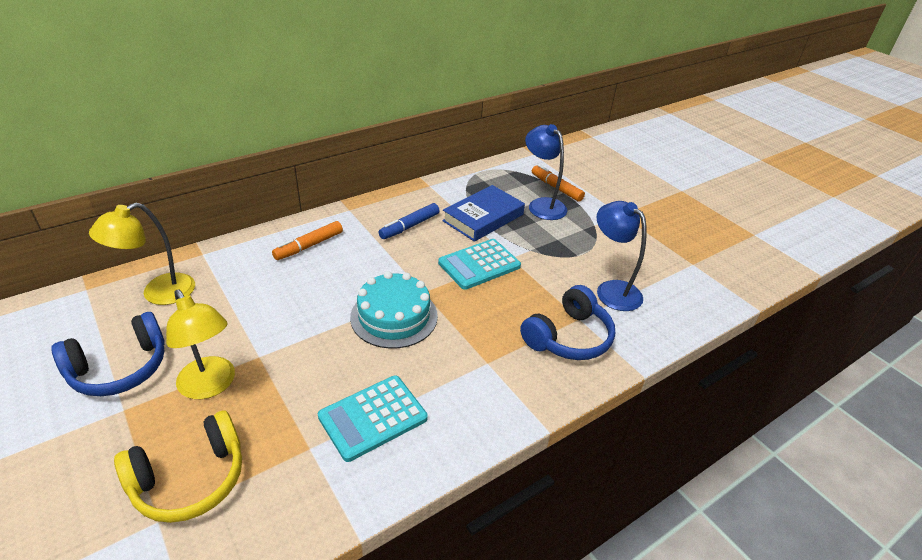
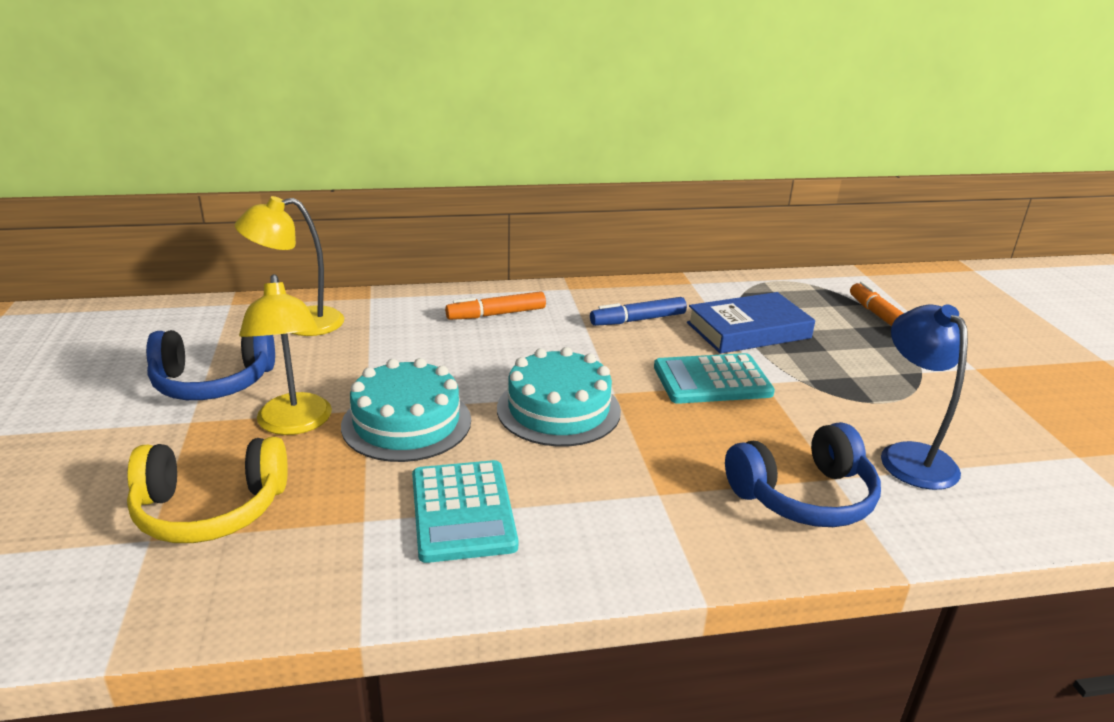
camera: 25 degrees right, 10 degrees down
turquoise calculator [318,375,428,462] -> turquoise calculator turned 90 degrees counterclockwise [412,460,518,563]
blue lamp [525,124,567,220] -> none
none -> turquoise cake [341,358,471,462]

